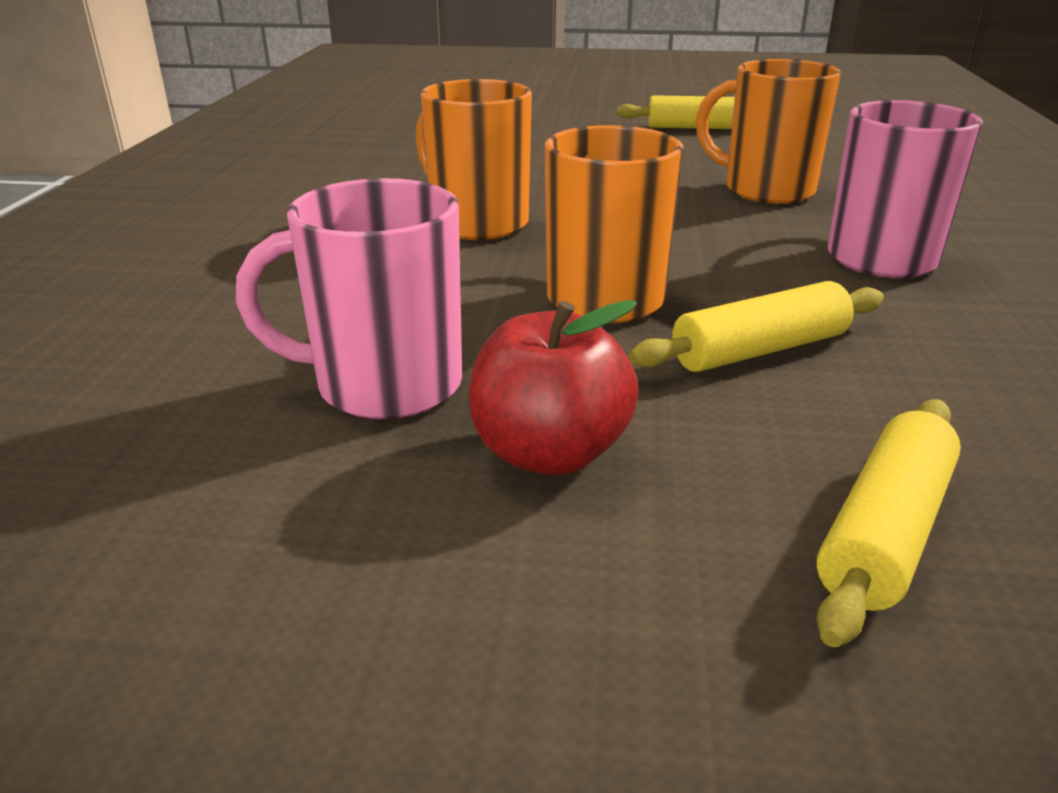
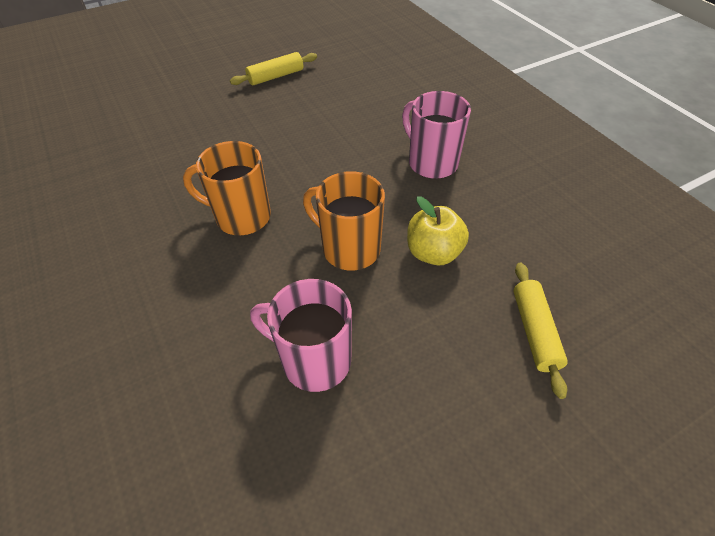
camera: 35 degrees left, 20 degrees up
pink mug [236,178,462,420] -> pink mug turned 60 degrees clockwise [250,279,352,392]
red apple [469,300,639,475] -> none
yellow rolling pin [629,281,884,372] -> yellow apple [407,196,469,265]
orange mug [696,59,841,204] -> none

